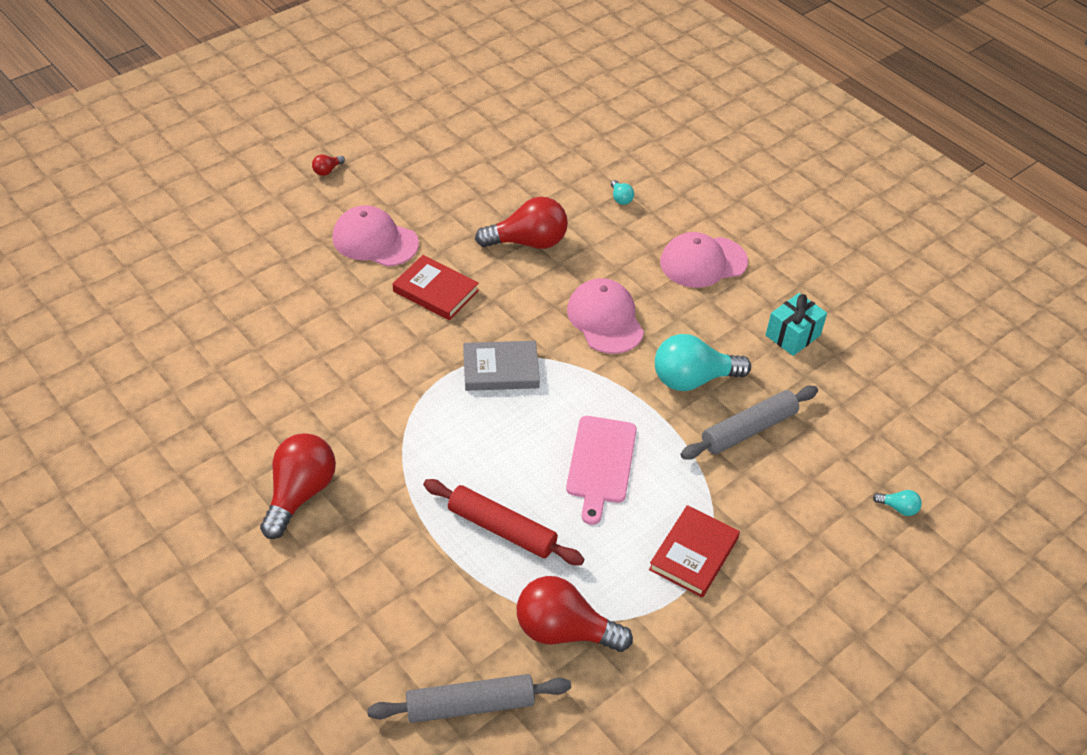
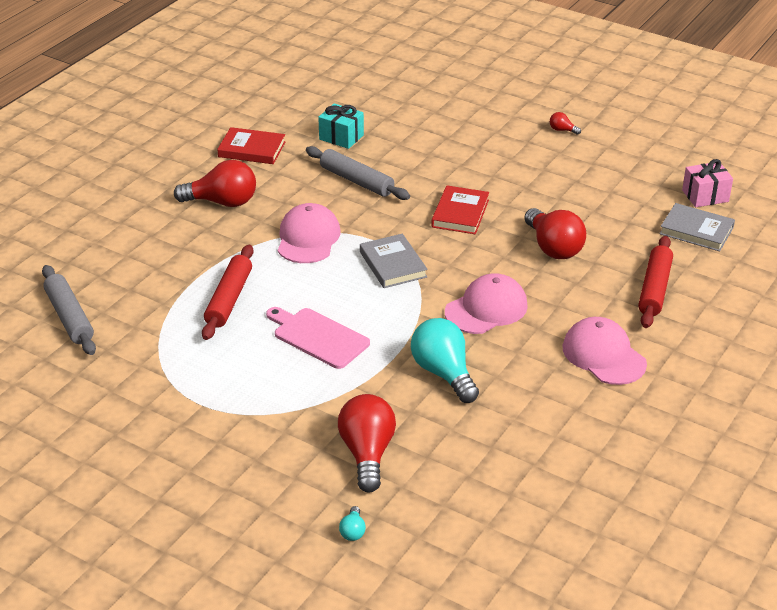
camera: 75 degrees right, 10 degrees down
pink cap [332,205,419,267] -> pink cap moved to [278,203,341,263]
red light bulb [517,576,633,652] -> red light bulb moved to [338,394,396,493]
pink cutting board [566,416,637,525] -> pink cutting board turned 45 degrees clockwise [266,307,370,369]
turquoise light bulb [611,180,634,205] -> red rolling pin [638,236,673,328]
red book [649,505,740,598] -> red book moved to [217,127,285,164]
grey rolling pin [680,386,818,460] -> grey rolling pin moved to [306,146,410,200]
turquoise gift [766,293,827,356] -> turquoise gift moved to [318,103,364,149]
none -> grey book [660,203,735,252]
none -> pink gift [682,159,733,207]

